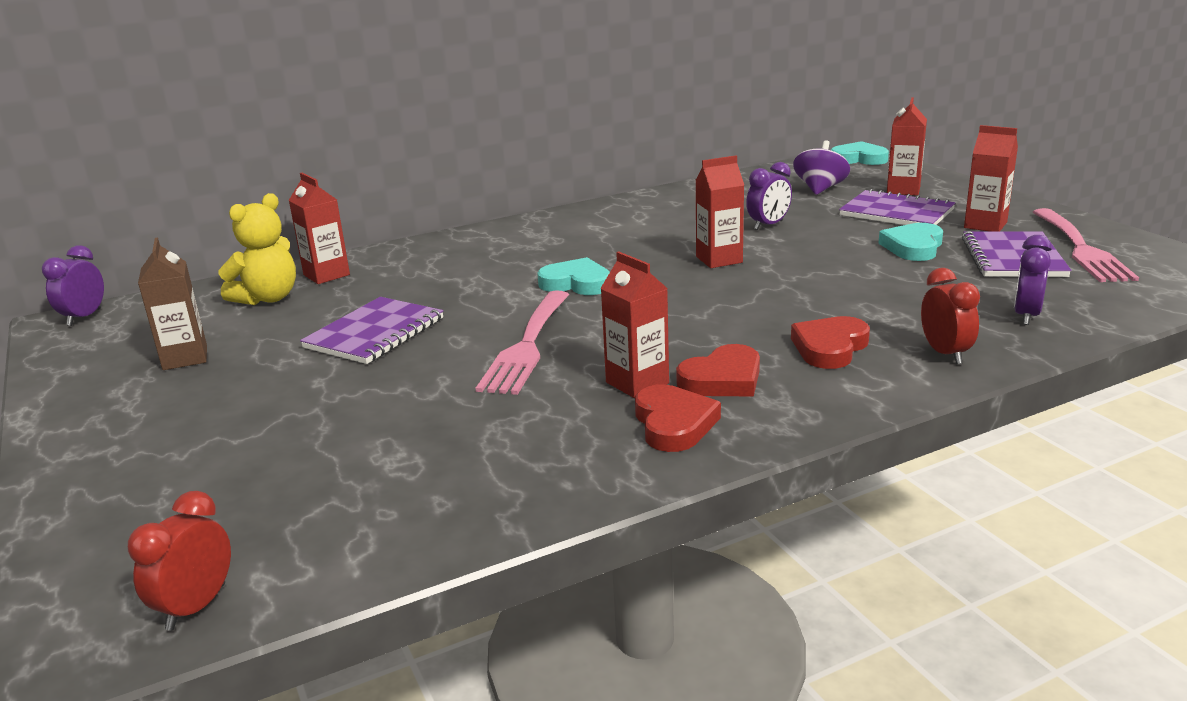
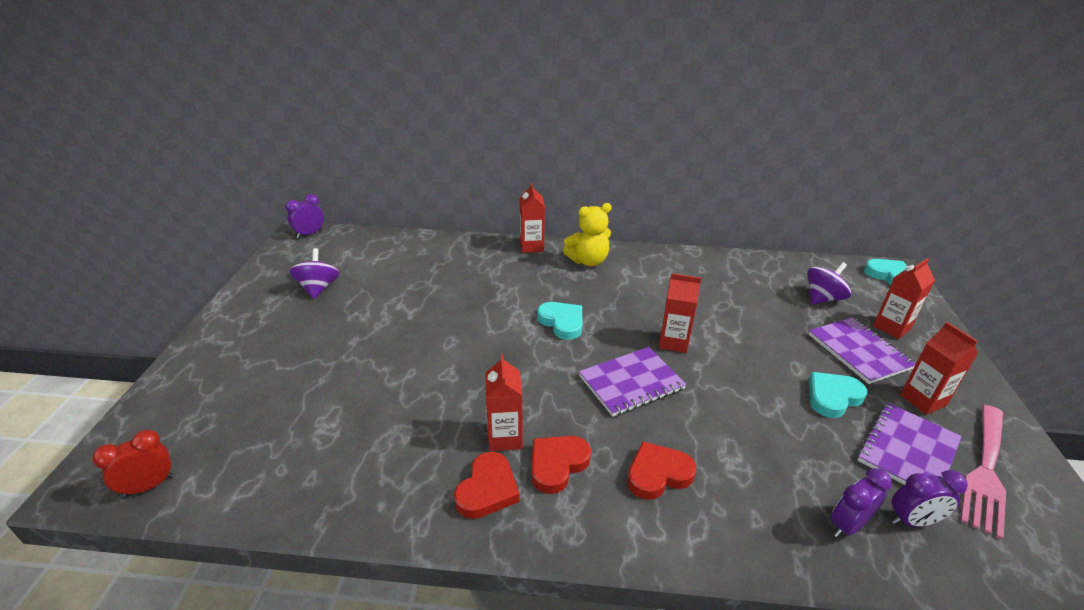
camera: 30 degrees right, 10 degrees up
brown carton [138,238,207,370] -> purple spinning top [289,248,340,299]
yellow teddy bear [219,193,296,305] -> yellow teddy bear moved to [563,203,612,266]
red carton [288,173,350,284] -> red carton moved to [520,183,545,253]
purple notebook [300,297,444,364] -> purple notebook moved to [579,347,687,417]
pink fork [476,290,569,395] -> none
red heart [676,344,760,397] -> red heart turned 135 degrees clockwise [531,436,591,494]
purple clock [746,162,792,230] -> purple clock moved to [891,470,968,527]
red clock [921,268,980,364] -> none

